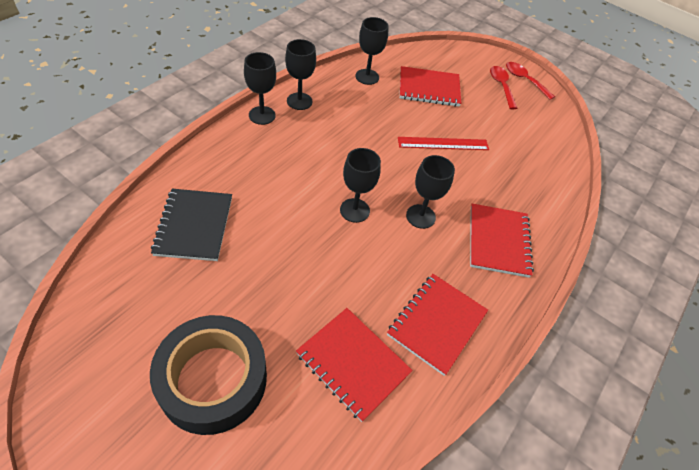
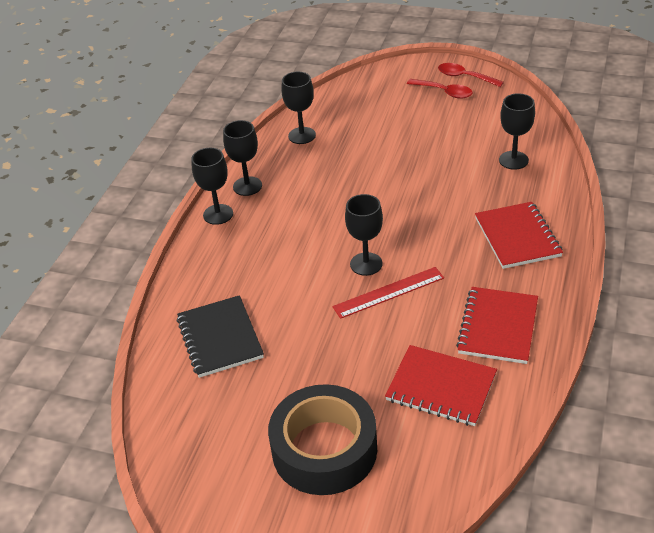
camera: 10 degrees left, 10 degrees down
red ruler [398,137,489,150] -> red ruler moved to [332,267,444,319]
red notebook [400,66,461,107] -> none
black goblet [406,155,455,229] -> black goblet moved to [499,93,535,170]
red spoon [490,66,517,109] -> red spoon turned 150 degrees clockwise [407,79,473,99]

